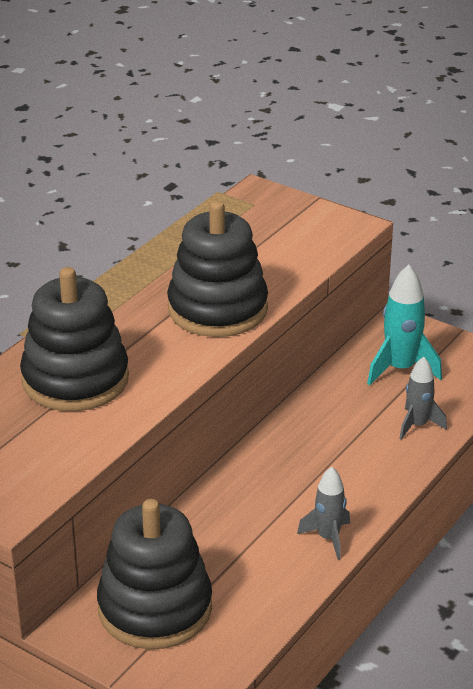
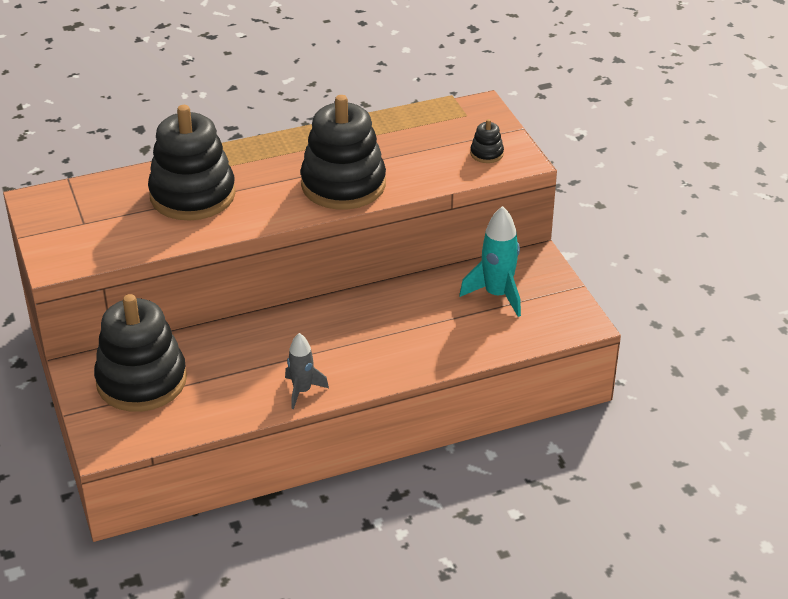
camera: 35 degrees right, 5 degrees up
grey rocket [399,357,447,440] -> none
none -> black stacking toy [470,119,504,163]

